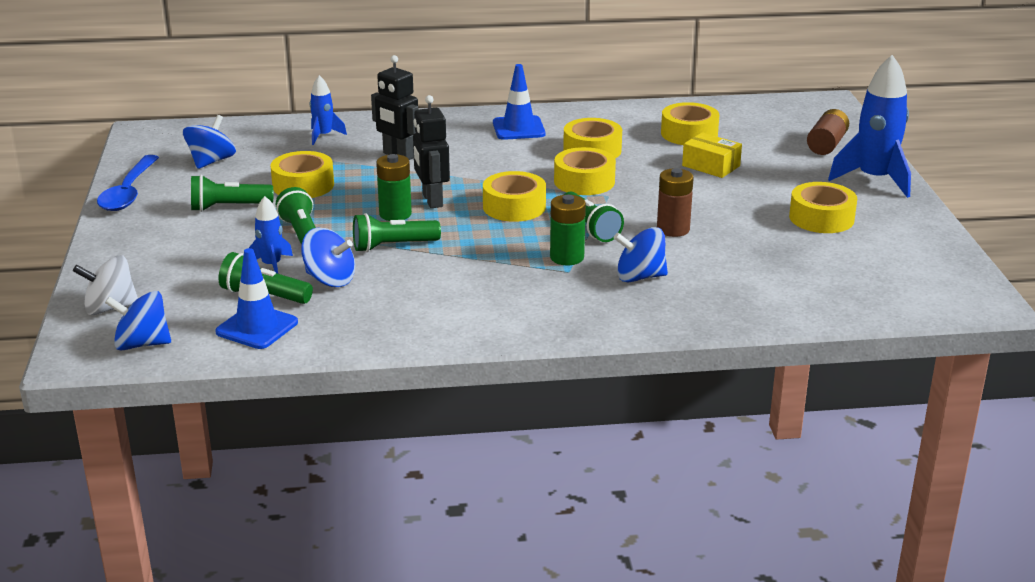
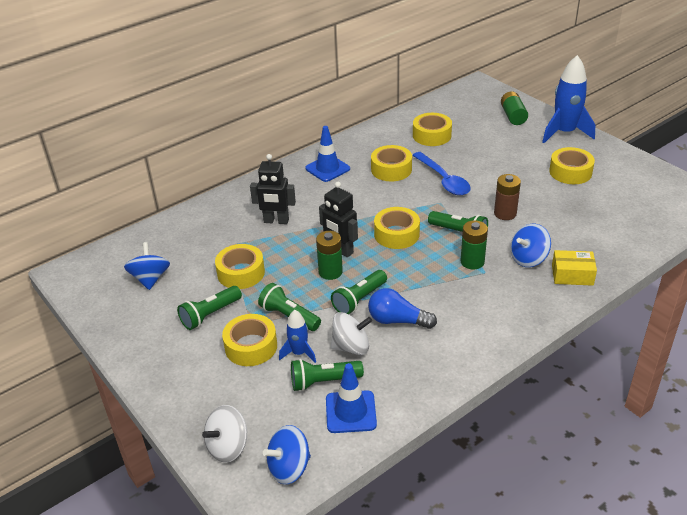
camera: 30 degrees left, 10 degrees up
blue spoon [97,155,159,211] -> blue spoon moved to [412,152,471,195]
blue spinning top [301,228,355,287] -> white spinning top [331,312,372,355]
blue rocket [310,75,347,145] -> none
yellow tape [554,147,616,195] -> yellow tape moved to [222,314,277,366]
yellow box [682,132,742,178] -> yellow box moved to [552,250,597,286]
brown battery [807,109,849,155] -> green battery [501,91,528,125]
none -> blue light bulb [368,288,437,329]

